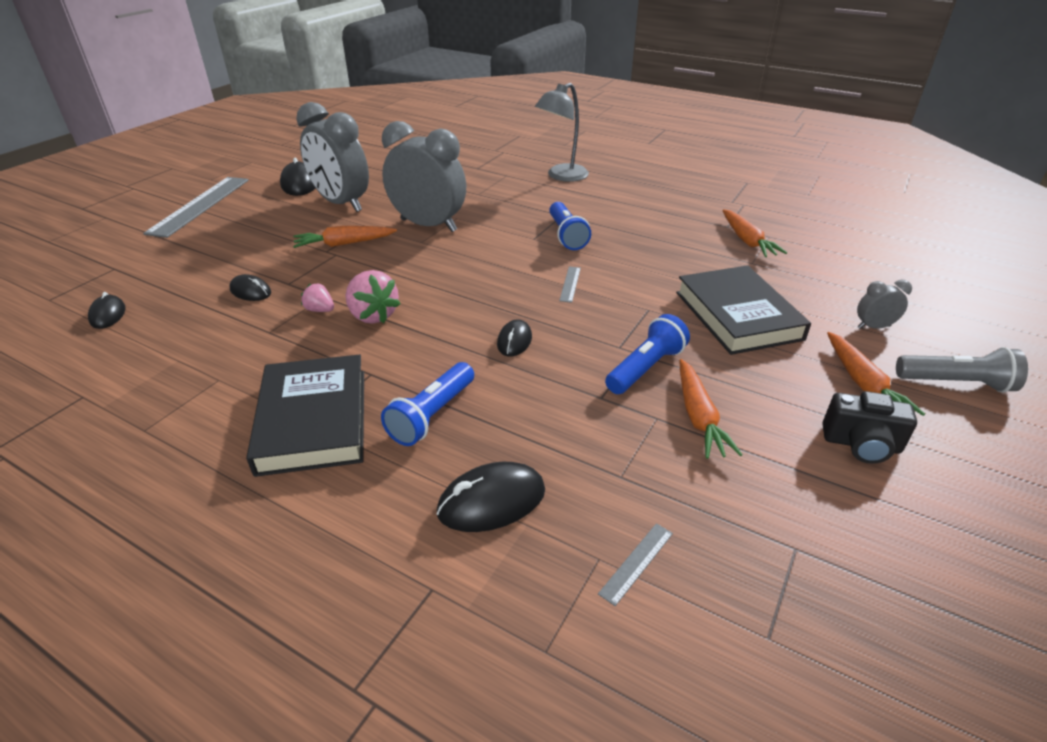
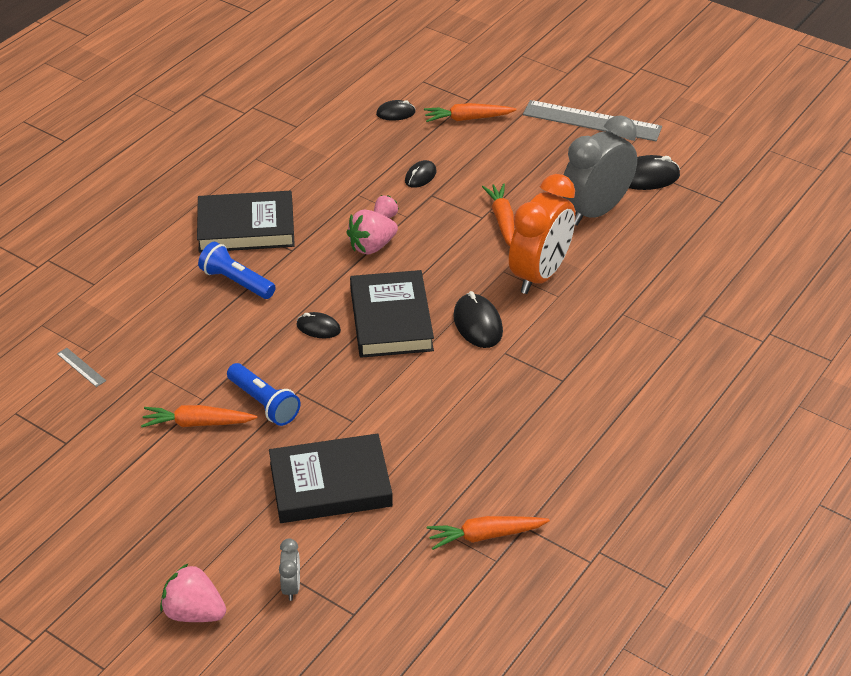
camera: 95 degrees right, 5 degrees up
grey clock [382,121,466,232] -> orange clock [509,174,575,294]
black mouse [437,462,545,532] -> black mouse moved to [453,291,503,348]
grey lamp [535,83,589,182] -> none
blue flashlight [549,202,591,250] -> none
grey ruler [559,266,581,303] -> none
black camera [822,391,917,464] -> none
orange carrot [827,332,925,416] -> orange carrot moved to [424,103,517,122]
grey flashlight [896,347,1028,393] -> pink strawberry [160,564,226,622]
none -> black book [350,270,434,358]

